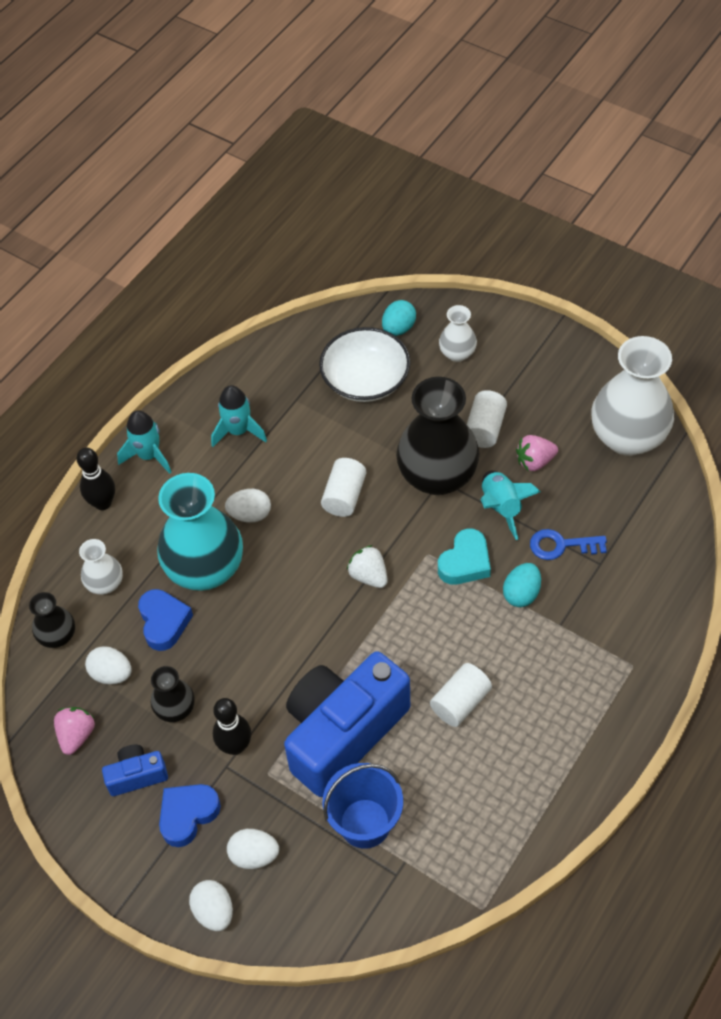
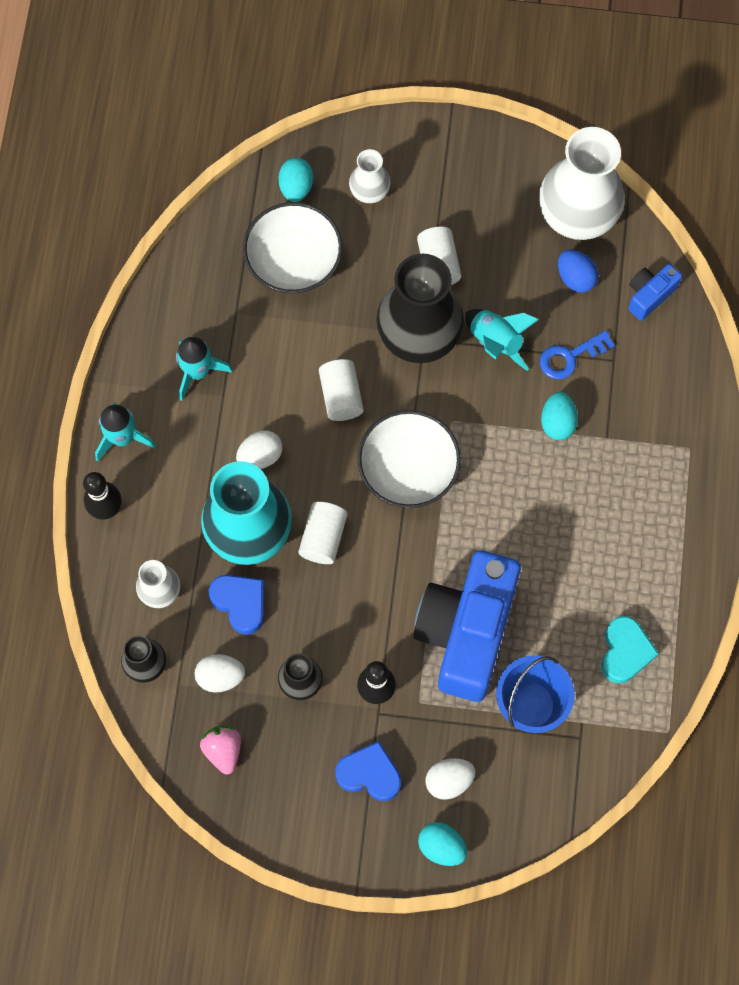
camera: 30 degrees left, 15 degrees up
blue camera [102,745,168,796] -> blue camera moved to [628,264,682,321]
blue heart [159,784,221,847] -> blue heart turned 90 degrees clockwise [335,741,401,801]
white egg [189,880,233,931] -> turquoise egg [418,822,467,866]
white strawberry [347,545,388,588] -> white bowl [357,410,461,508]
white cylinder [430,663,492,727] -> white cylinder moved to [298,502,347,564]
turquoise heart [438,529,491,585] -> turquoise heart moved to [601,616,659,683]
pink strawberry [516,435,558,471] -> none
none -> blue egg [558,250,598,293]

